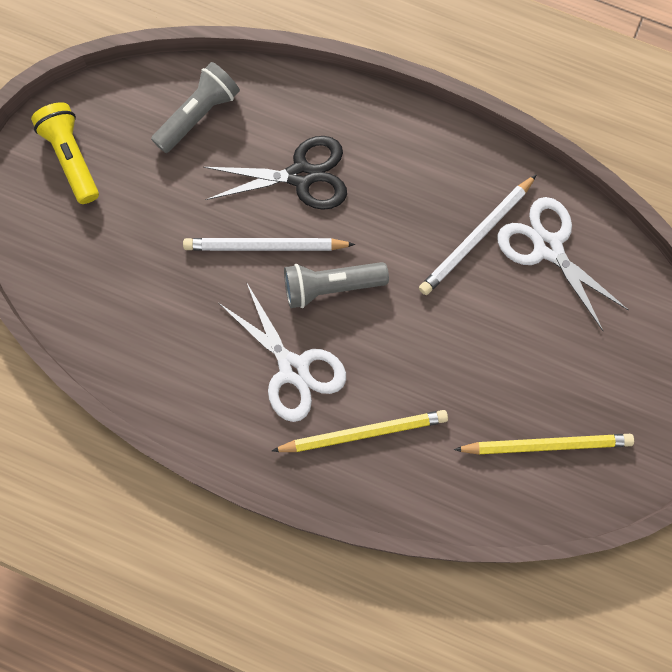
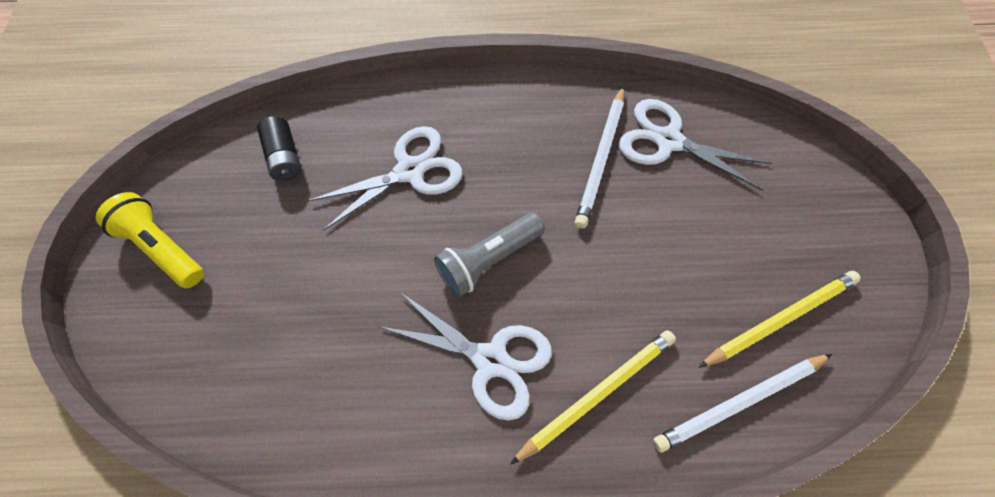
camera: 25 degrees left, 10 degrees down
grey flashlight [151,62,240,153] -> black battery [257,116,301,181]
white pencil [183,238,355,251] -> white pencil moved to [653,354,832,452]
black scissors [204,136,347,210] -> white scissors [307,126,463,231]

